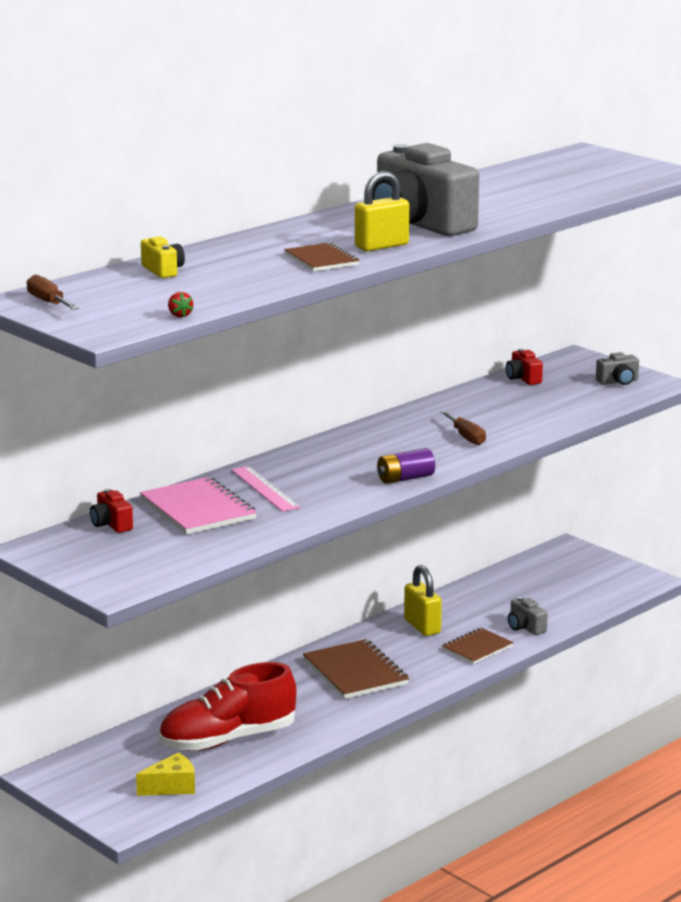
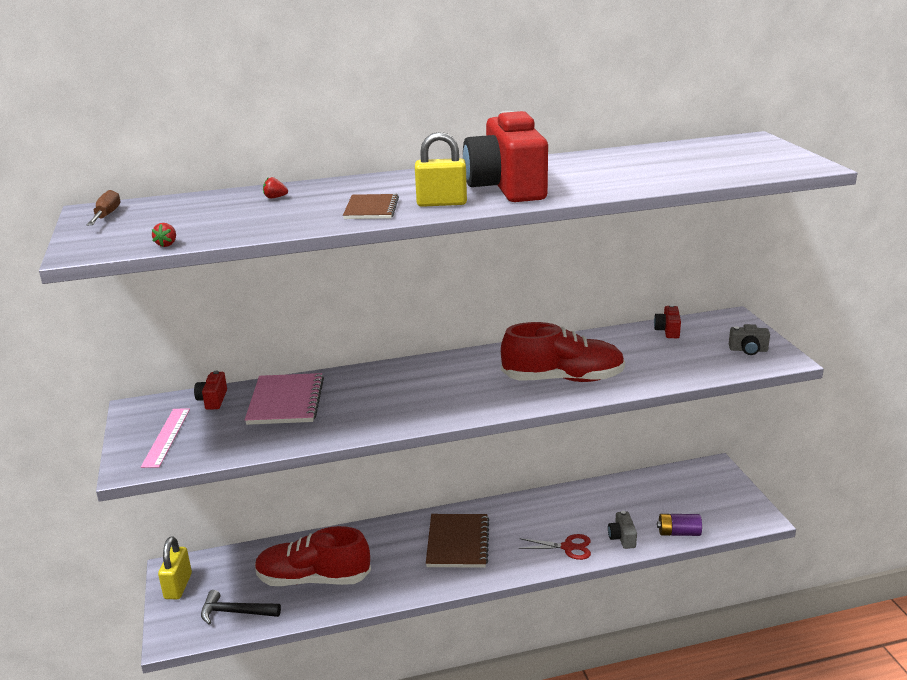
camera: 30 degrees right, 5 degrees up
yellow cheese [136,753,195,796] -> black hammer [201,590,281,624]
yellow camera [141,236,185,278] -> none
pink ruler [231,466,300,512] -> pink ruler moved to [141,408,190,468]
grey camera [373,143,479,236] -> red camera [463,111,548,202]
purple battery [377,448,435,484] -> purple battery moved to [657,514,702,536]
yellow padlock [404,565,442,636] -> yellow padlock moved to [158,536,192,599]
brown screwdriver [440,411,486,445] -> red shoe [501,322,625,382]
brown notebook [442,628,514,664] -> red scissors [518,534,591,560]
none -> red strawberry [263,177,288,199]

